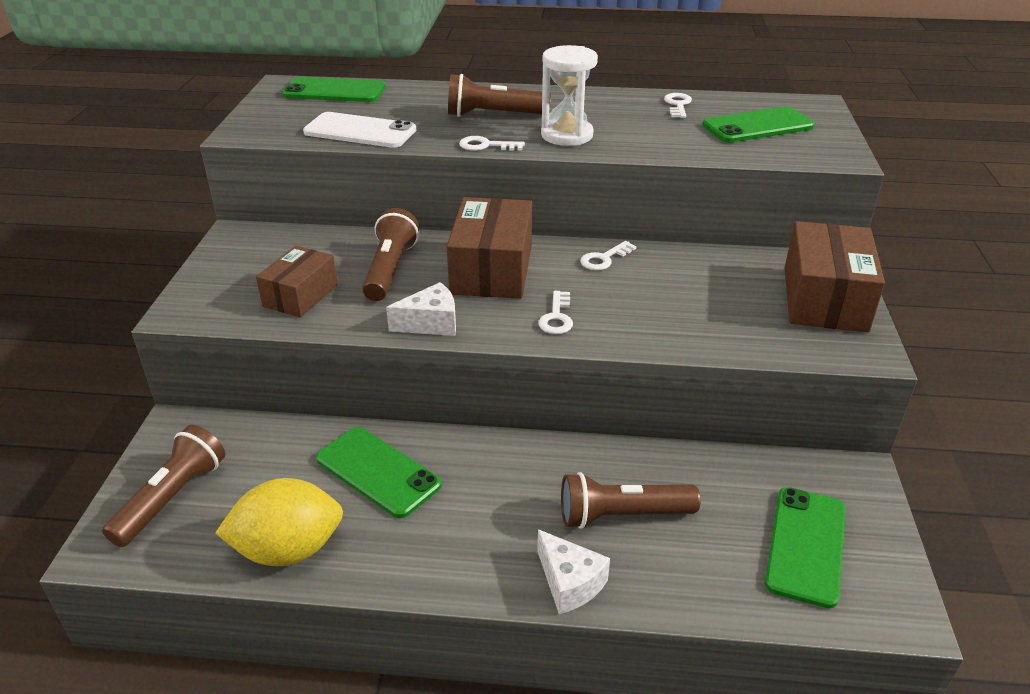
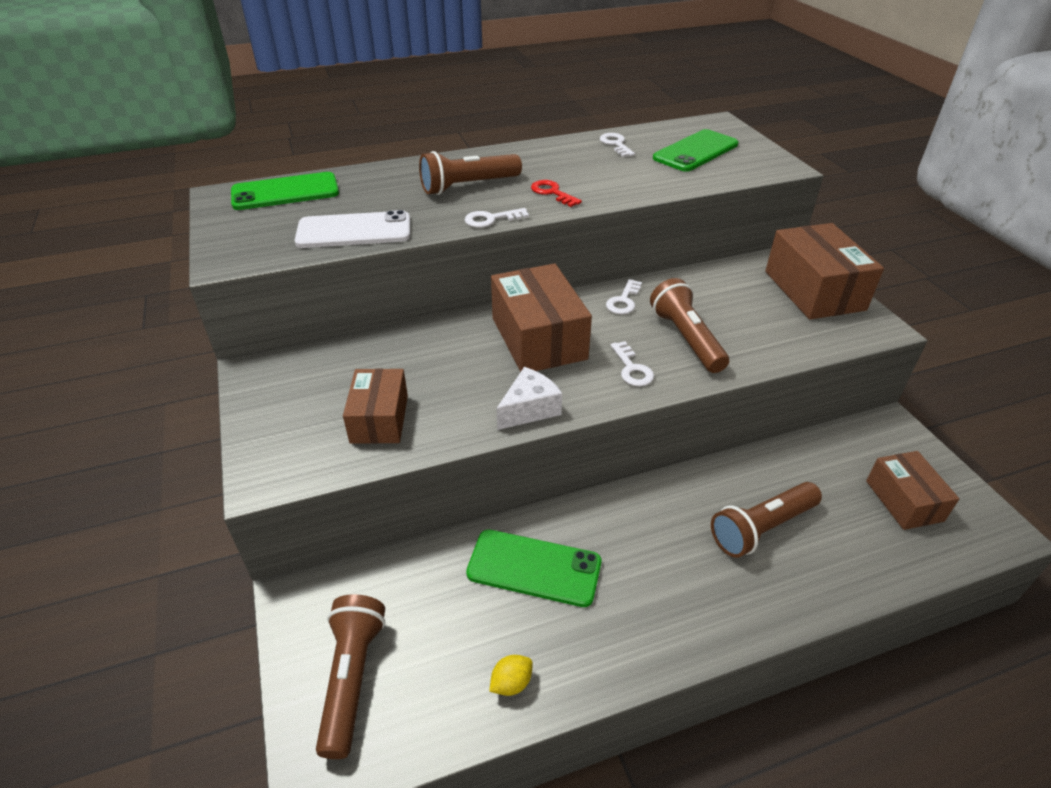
camera: 25 degrees left, 5 degrees up
yellow lemon [215,478,343,566] -> yellow lemon [489,655,533,696], size x0.41
brown flashlight [362,208,419,301] -> brown flashlight moved to [650,278,729,373]
white cheese [537,529,610,614] -> none
white hourglass [541,45,598,146] -> red key [531,180,582,207]
green phone [765,487,845,609] -> brown box [866,451,959,530]

